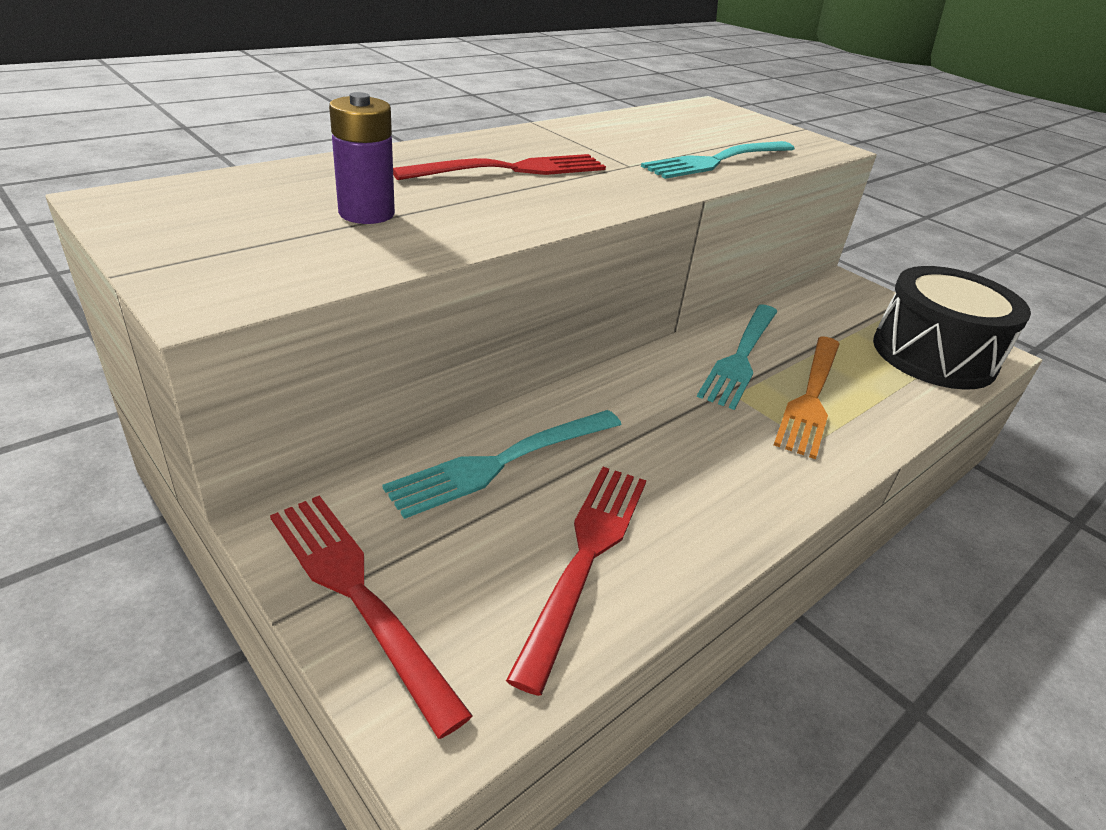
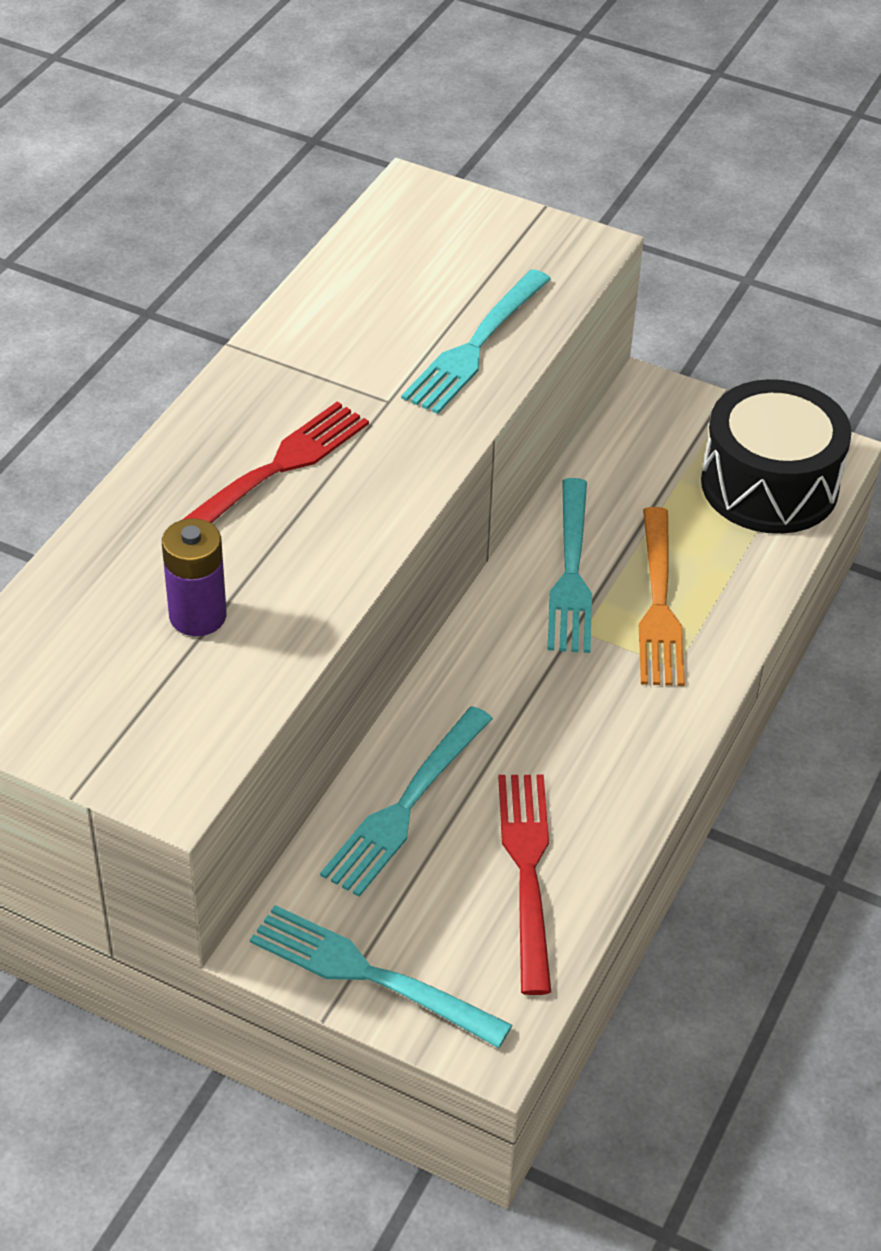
camera: 20 degrees left, 10 degrees up
red fork [270,496,473,739] -> turquoise fork [250,905,512,1048]

